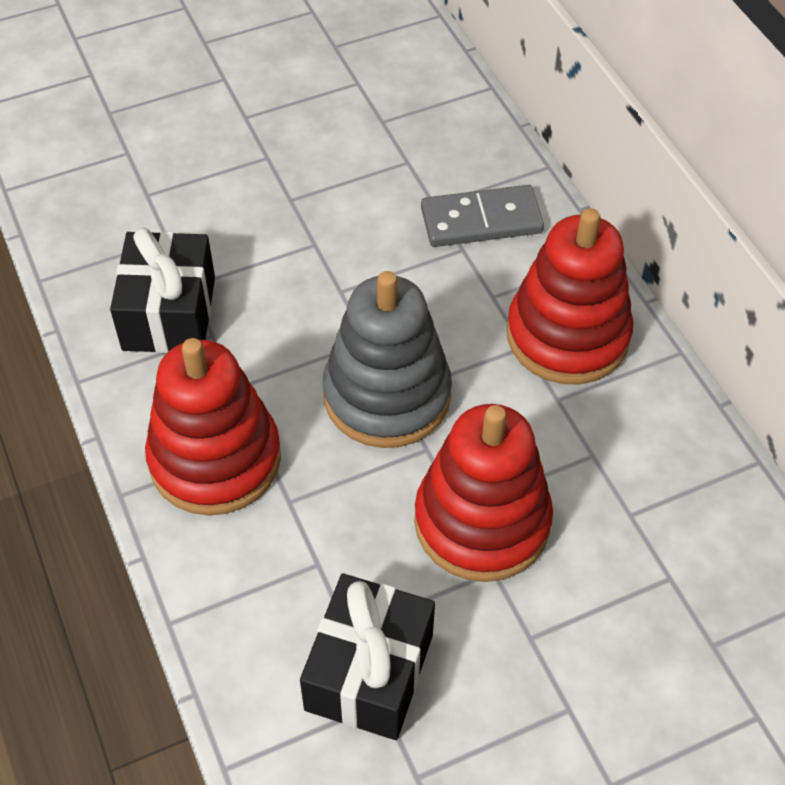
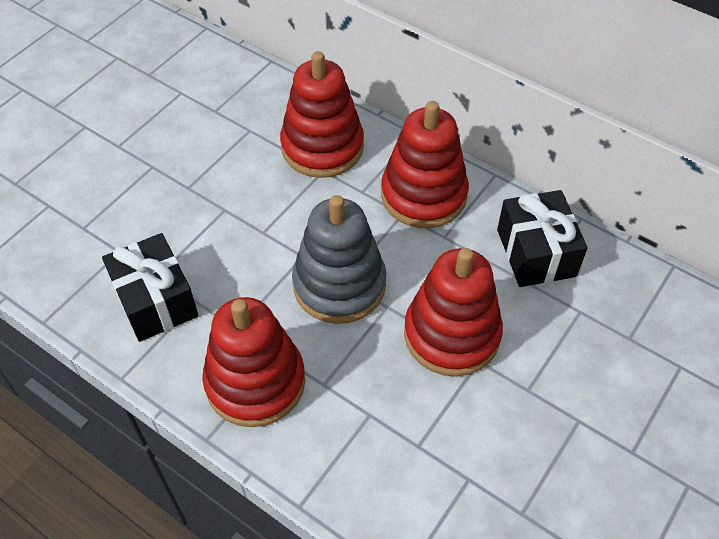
camera: 30 degrees left, 0 degrees up
black gift [300,573,435,740] -> black gift moved to [497,190,588,287]
grey domino [421,185,544,247] -> red stacking toy [280,51,364,178]

